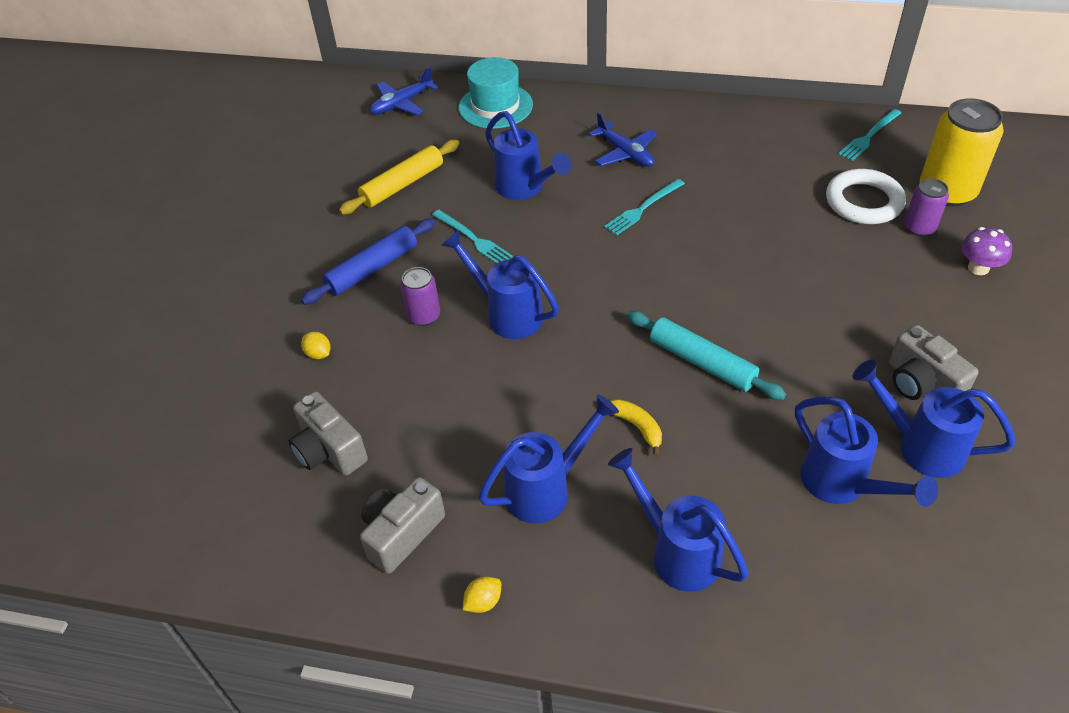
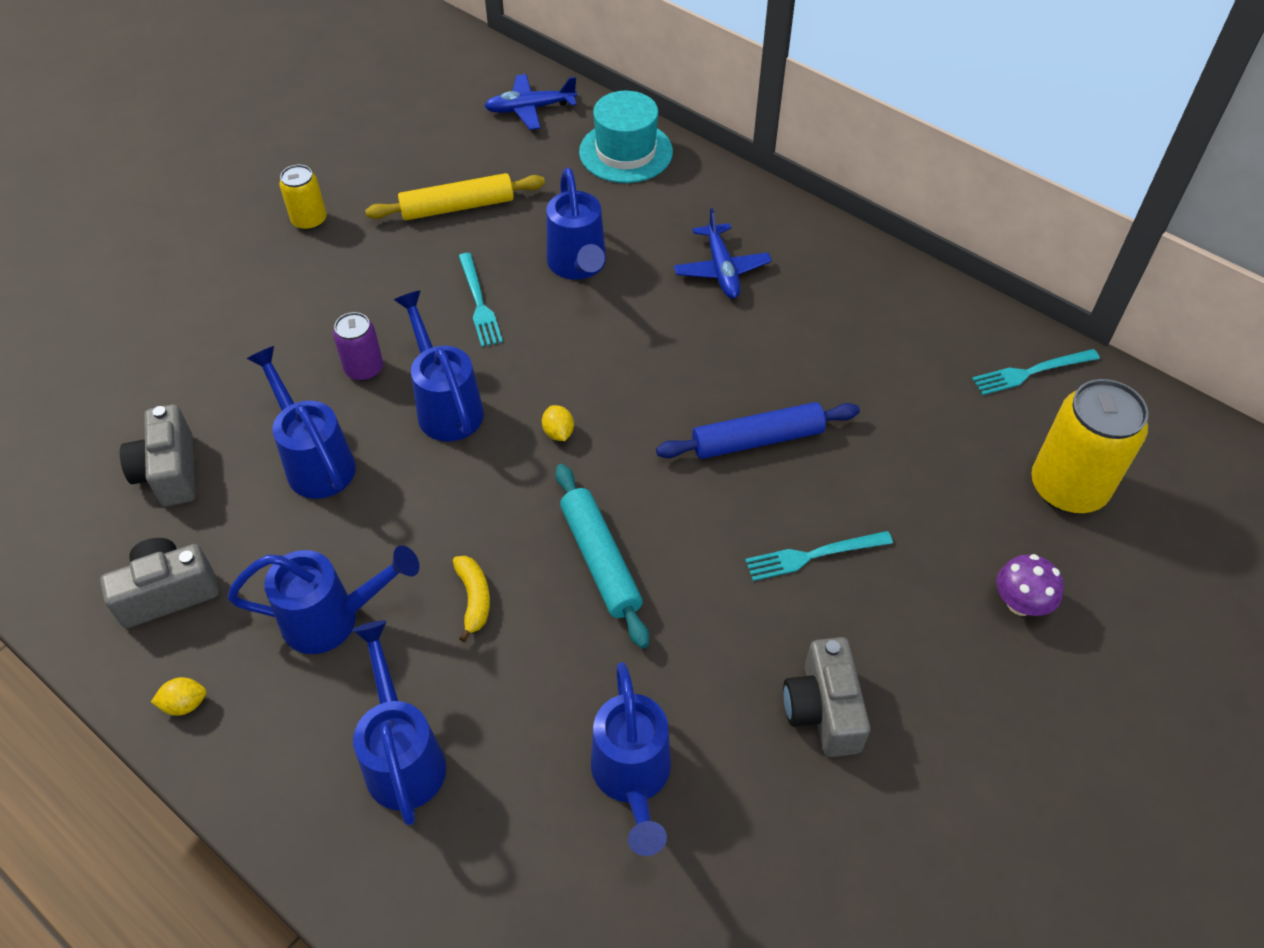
camera: 25 degrees right, 5 degrees up
blue rolling pin [301,218,436,305] -> blue rolling pin moved to [656,402,860,459]
yellow lemon [301,332,330,359] -> yellow lemon moved to [542,405,574,441]
turquoise fork [604,179,685,235] -> turquoise fork moved to [745,531,893,581]
white ring [826,169,906,224] -> none
blue watering can [853,360,1016,478] -> blue watering can moved to [247,346,356,499]
purple can [904,178,949,237] -> none
none -> yellow can [279,165,327,231]

